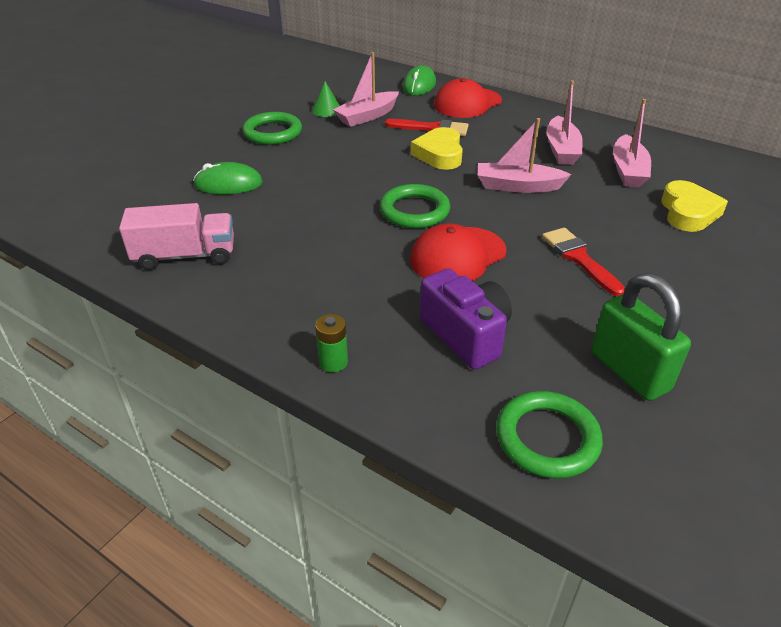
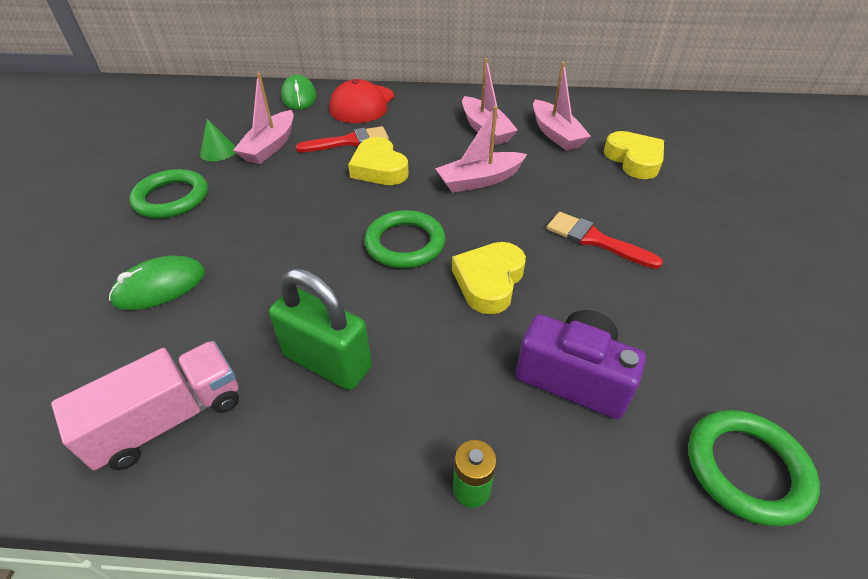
camera: 30 degrees left, 5 degrees up
red cap [410,223,507,281] -> yellow heart [452,242,526,314]
green padlock [591,273,691,401] -> green padlock moved to [269,268,372,390]

